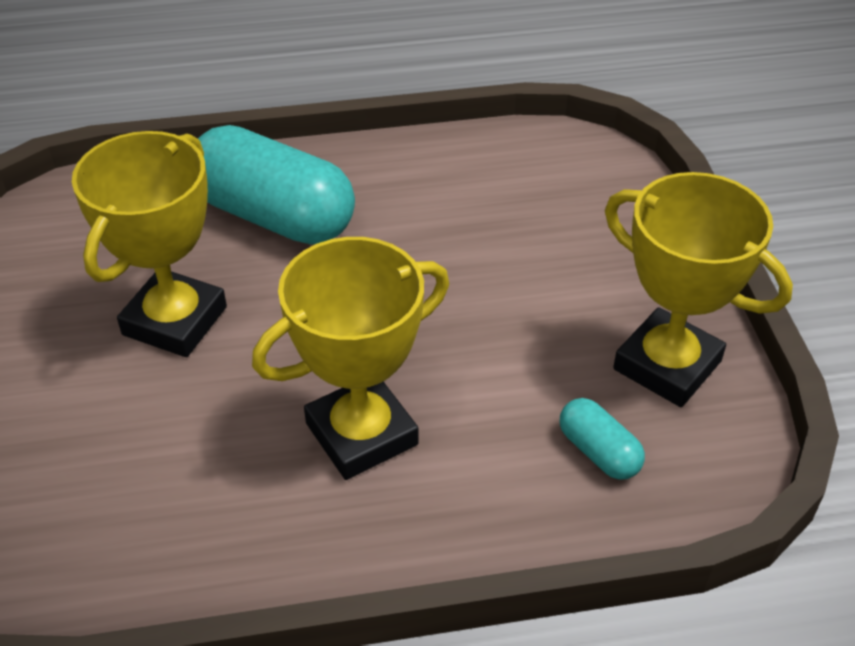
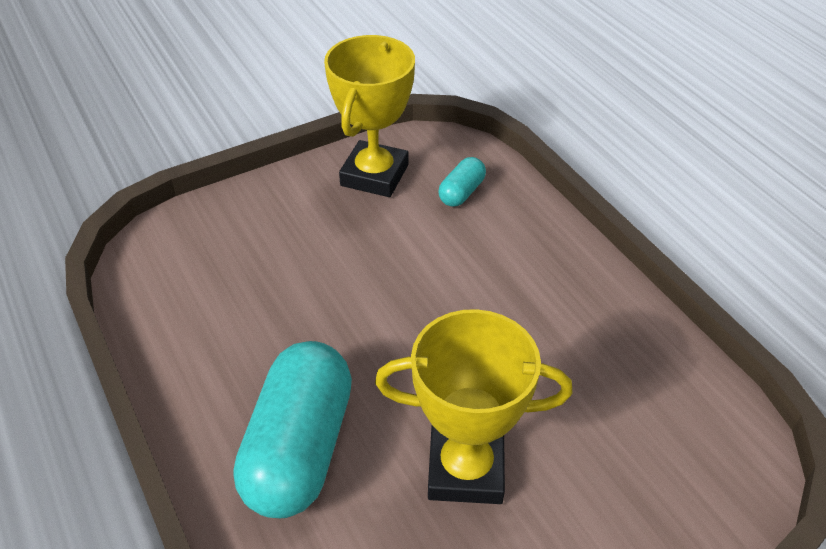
camera: 110 degrees left, 0 degrees up
yellow trophy [252,237,449,480] -> none

